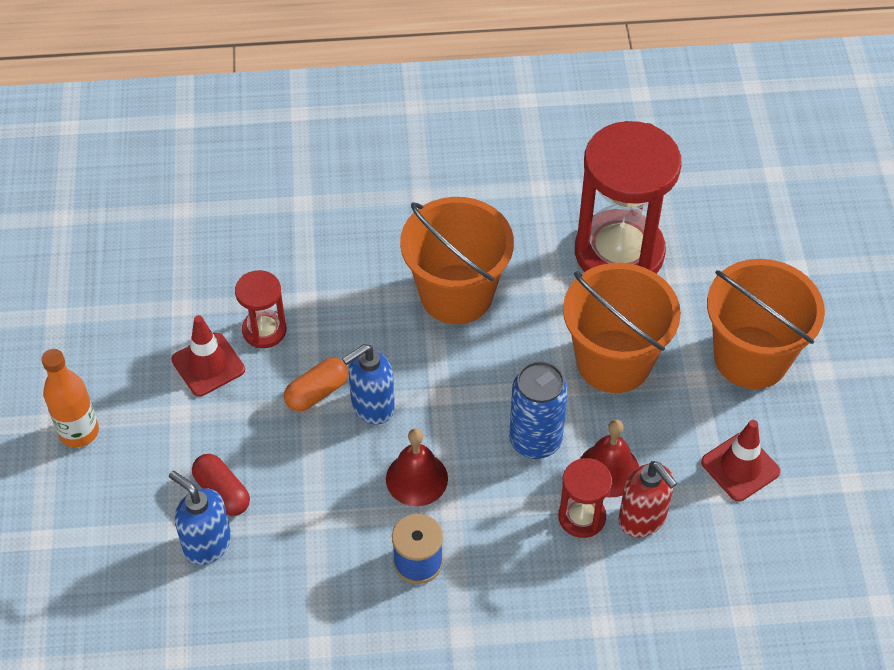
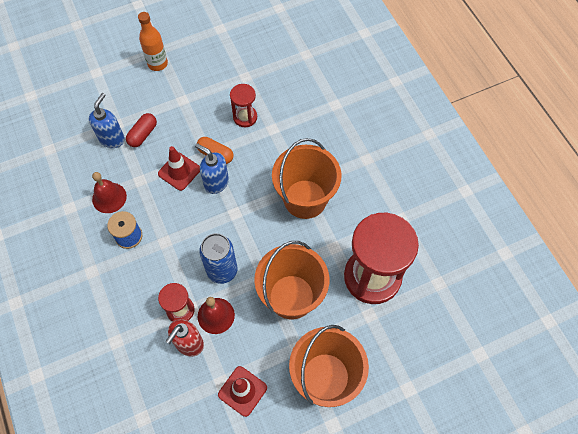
camera: 70 degrees right, 10 degrees up
red traffic cone [171,315,245,397] -> red traffic cone moved to [158,146,200,191]
red bell [386,428,448,506] -> red bell moved to [92,172,127,213]

